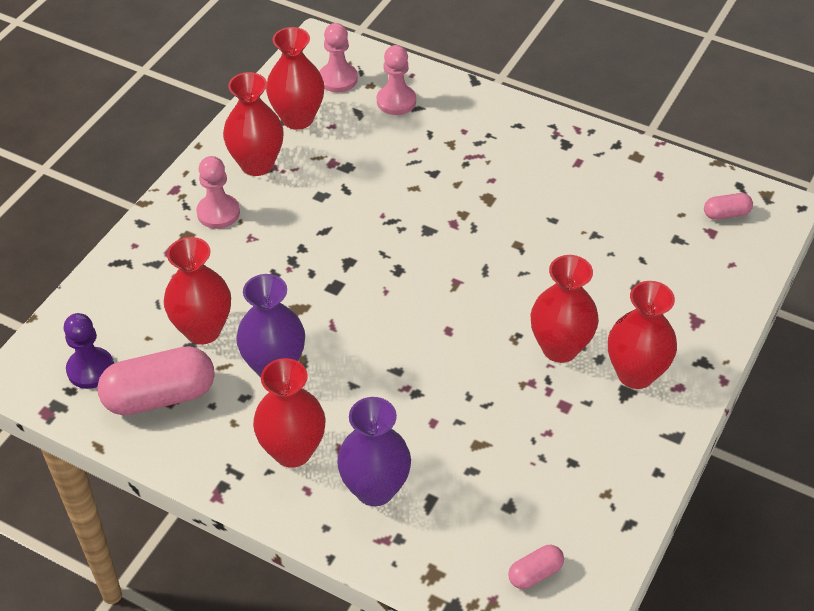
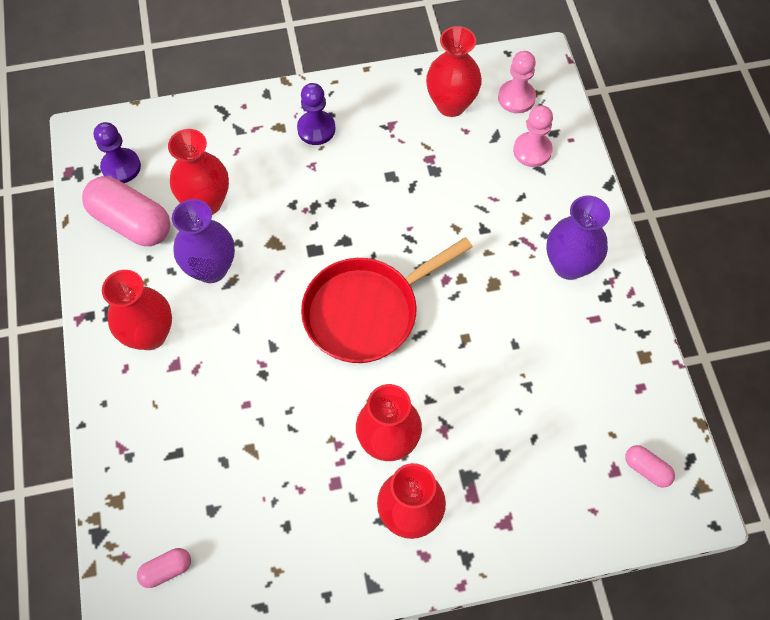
camera: 50 degrees right, 15 degrees up
pink pawn [196,156,240,229] -> purple pawn [297,83,335,145]
red vase [223,72,284,176] -> none
purple vase [337,397,411,506] -> purple vase moved to [547,195,610,280]
pink capsule [508,545,564,589] -> pink capsule turned 45 degrees counterclockwise [137,548,191,588]
none -> red pan [301,237,473,363]

